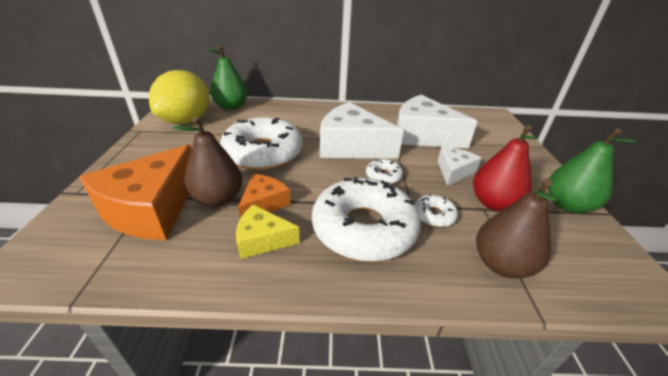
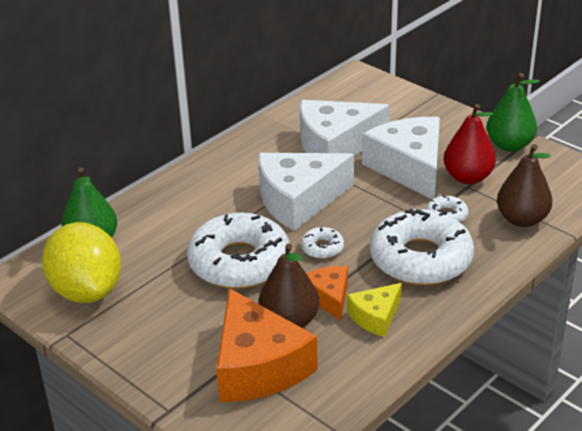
camera: 45 degrees left, 0 degrees up
white donut [366,159,403,184] -> white donut moved to [301,227,344,259]
white cheese [438,146,481,186] -> white cheese [362,117,440,199], size x1.90

